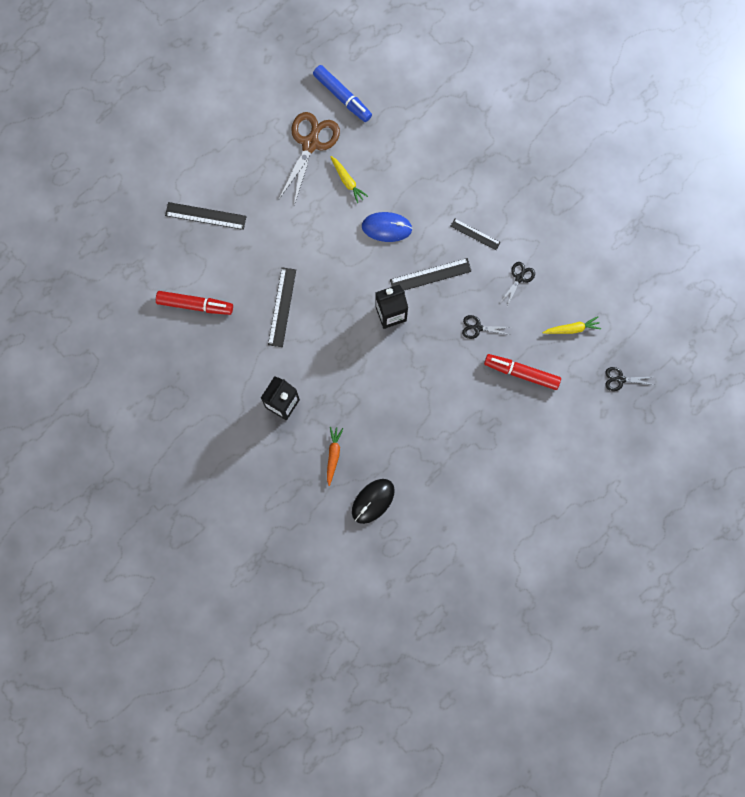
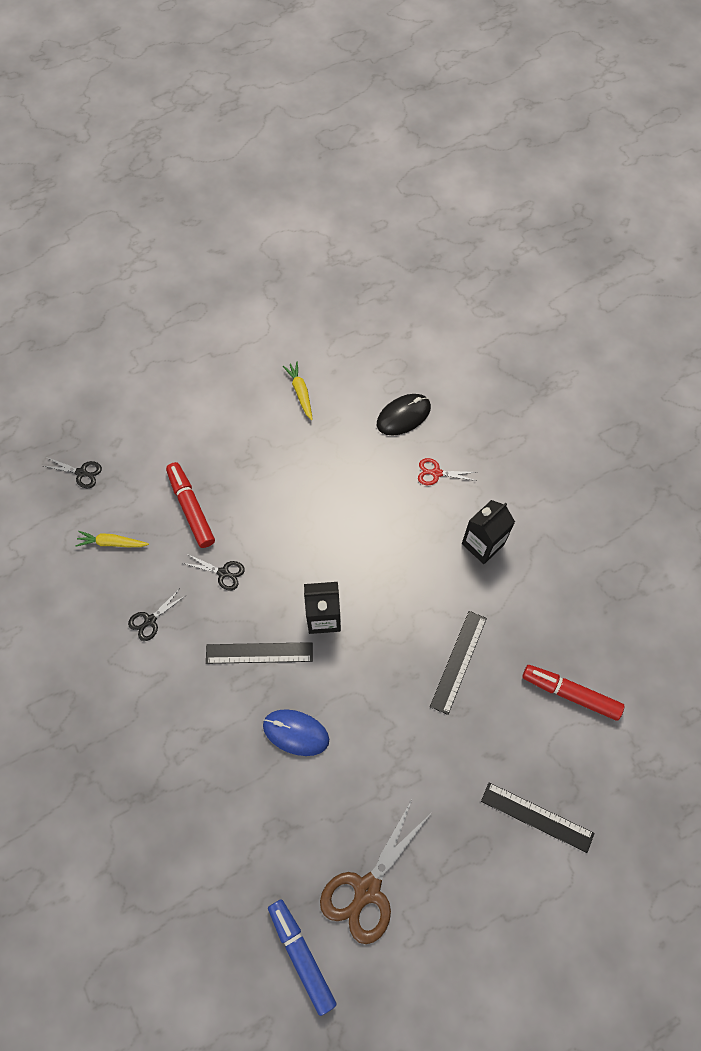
camera: 165 degrees left, 10 degrees down
orange carrot [327,427,344,486] -> red scissors [418,458,477,485]
yellow carrot [330,156,368,203] -> yellow carrot moved to [283,362,313,420]
black ruler [450,219,501,250] -> none
red marker [484,354,561,390] -> red marker turned 150 degrees counterclockwise [166,462,215,548]

